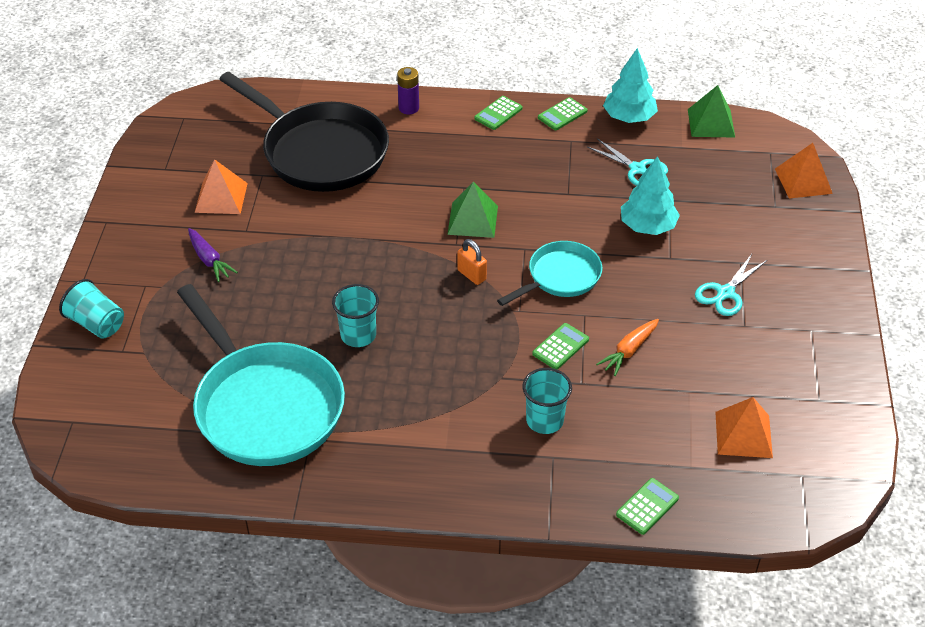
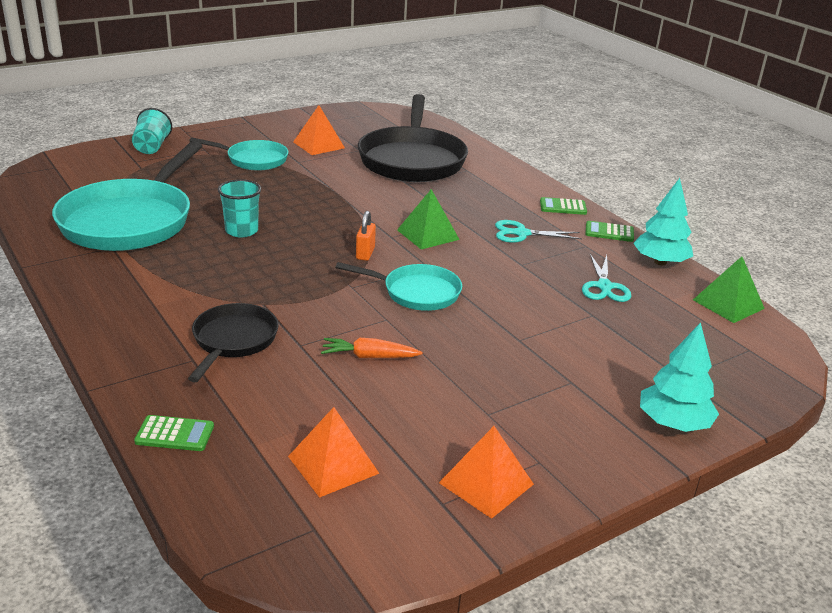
camera: 50 degrees right, 15 degrees down
purple carrot [188,228,238,282] -> turquoise pan [189,137,289,171]
purple battery [397,67,419,114] -> none
turquoise cup [522,368,572,434] -> black pan [188,303,279,382]
green calculator [532,323,589,370] -> none
turquoise tree [621,156,680,235] -> turquoise tree moved to [640,323,719,432]
turquoise scissors [695,254,767,316] -> turquoise scissors moved to [495,220,582,243]
orange pyramid [775,143,833,199] -> orange pyramid moved to [439,426,534,519]

